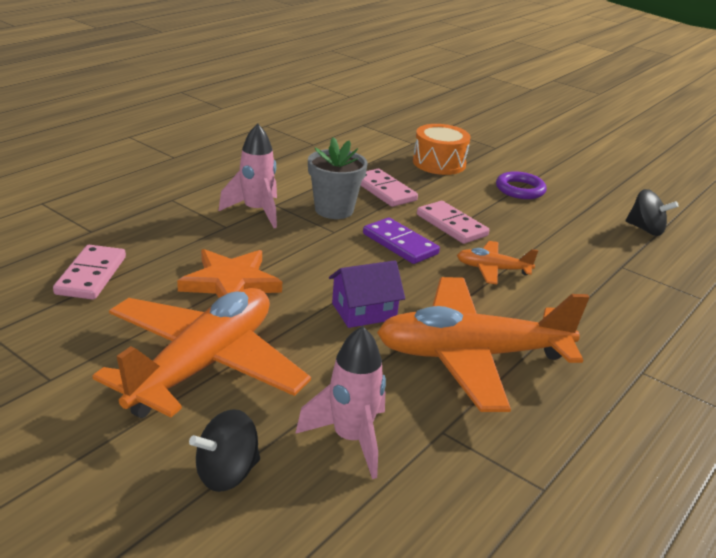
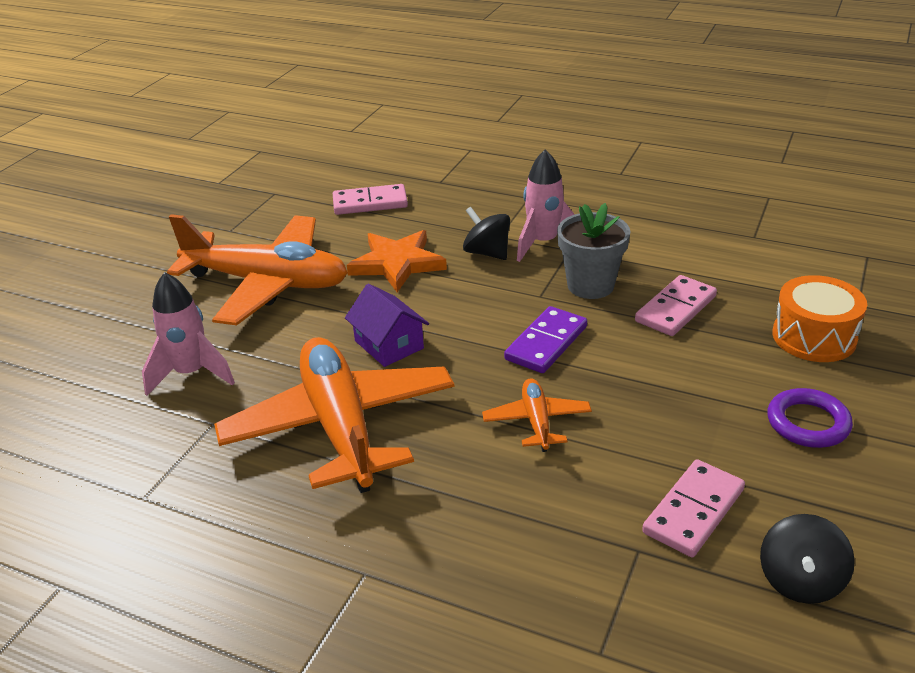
camera: 80 degrees right, 5 degrees up
black spinning top [189,409,260,492] -> black spinning top moved to [463,207,510,260]
pink domino [417,201,489,244] -> pink domino moved to [642,459,745,557]

